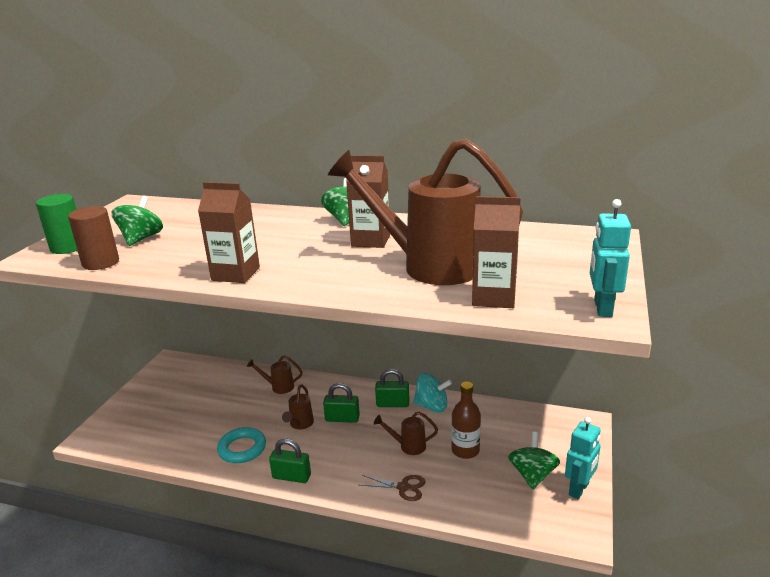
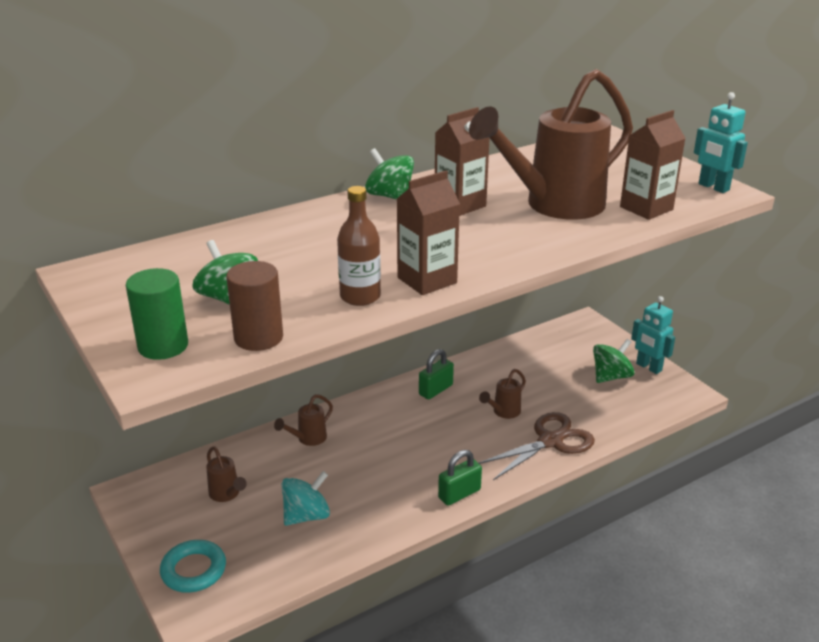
camera: 50 degrees left, 5 degrees up
turquoise ring [217,427,266,463] -> turquoise ring moved to [160,540,226,593]
brown watering can [282,384,314,429] -> brown watering can moved to [206,446,247,502]
green padlock [323,383,360,423] -> none
brown scissors [360,475,426,501] -> brown scissors [479,412,595,480], size x1.79
turquoise spinning top [413,373,452,413] -> turquoise spinning top moved to [282,471,330,526]
brown bottle [451,381,481,459] -> brown bottle moved to [337,186,381,306]
green spinning top [508,432,560,490] -> green spinning top turned 90 degrees clockwise [593,339,634,383]
turquoise robot [565,417,601,499] -> turquoise robot turned 150 degrees clockwise [631,296,675,374]

